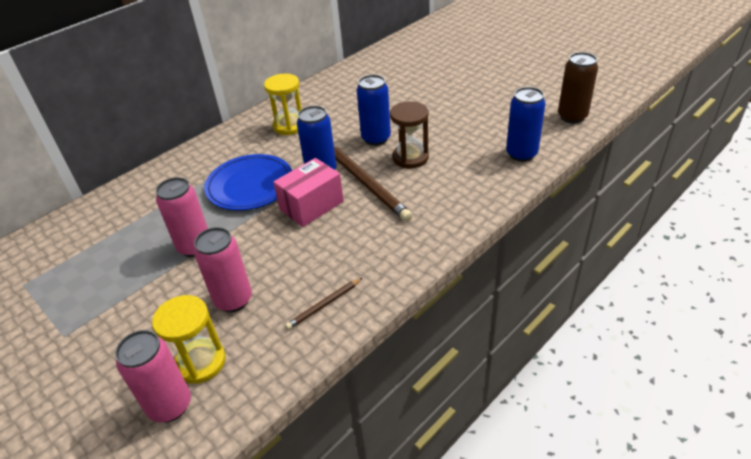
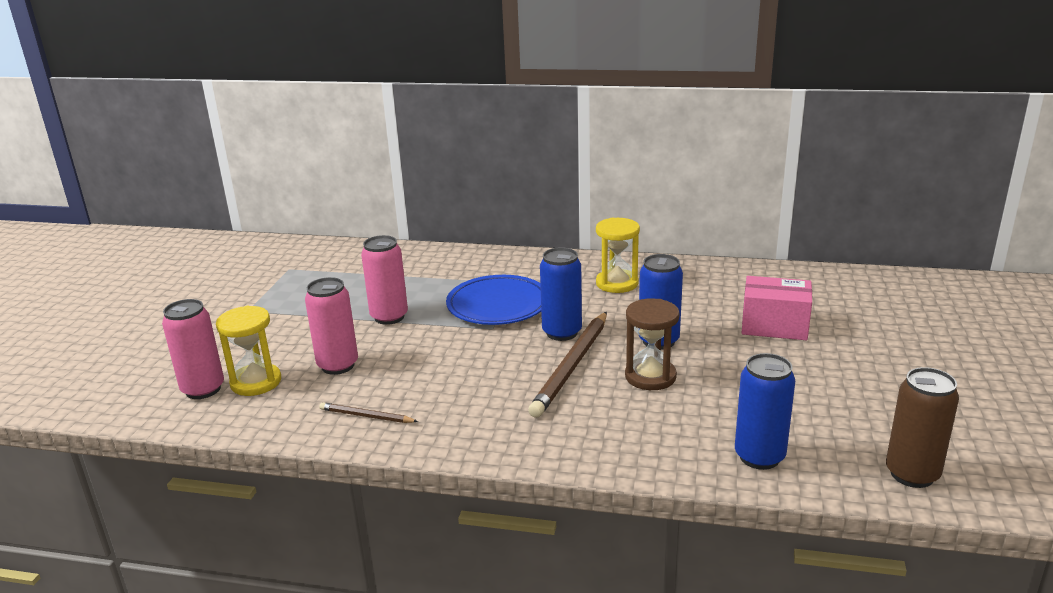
camera: 55 degrees right, 15 degrees down
pink box [273,158,344,227] -> pink box moved to [742,276,812,340]

